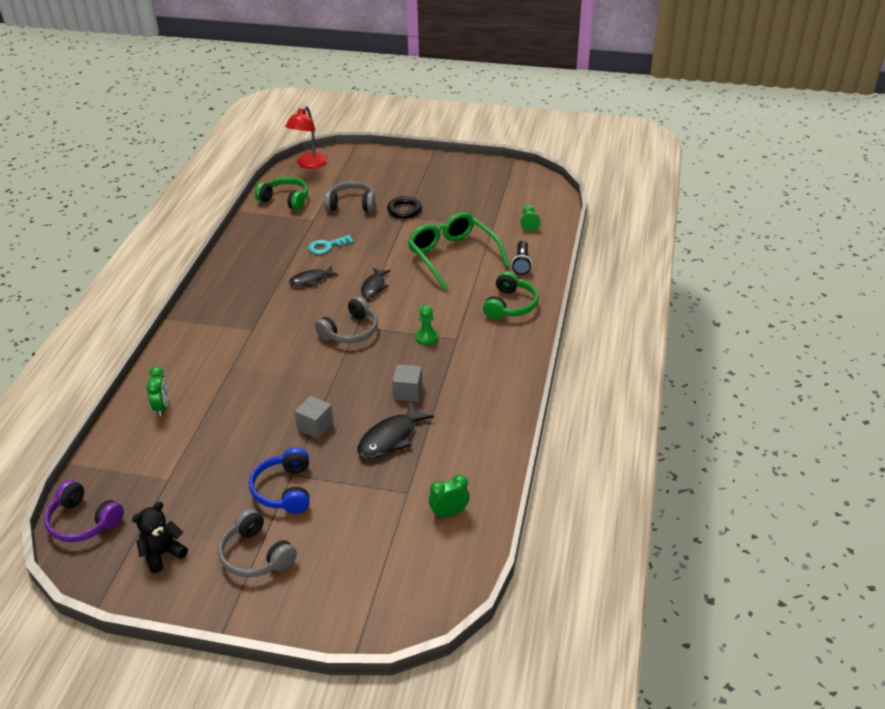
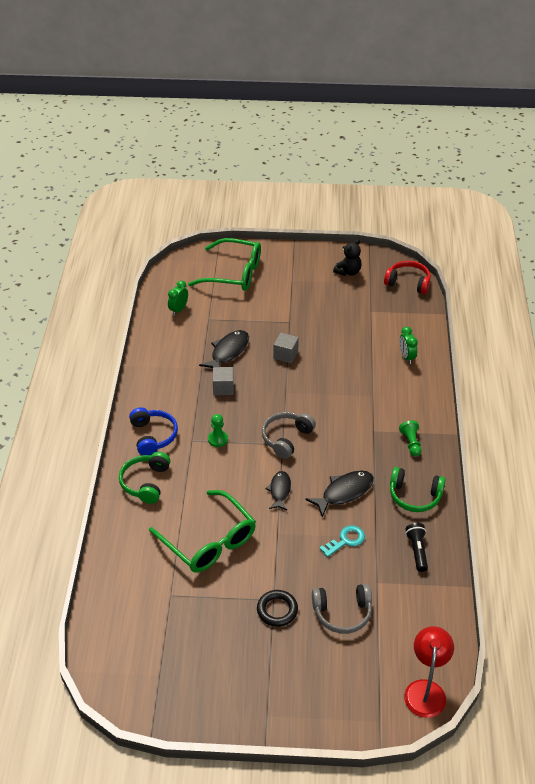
camera: 170 degrees right, 5 degrees up
purple headphones [44,480,124,542] -> red headphones [384,261,431,294]
grey headphones [218,509,297,578] -> none
blue headphones [249,448,310,513] -> blue headphones moved to [129,407,178,455]
green headphones [255,177,308,211] -> green headphones moved to [390,467,446,512]
black fish [289,265,339,286] -> black fish [306,470,374,517], size x1.51
green clock [429,475,470,519] -> green clock turned 150 degrees clockwise [168,281,188,316]
black flashlight [512,241,532,275] -> black flashlight moved to [405,523,428,572]
green pawn [520,205,541,232] -> green pawn moved to [399,420,422,456]
none -> green glasses [188,238,261,291]

